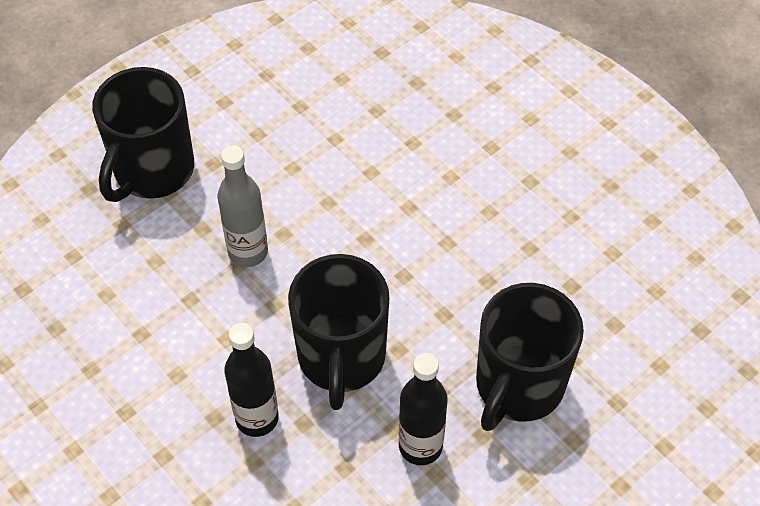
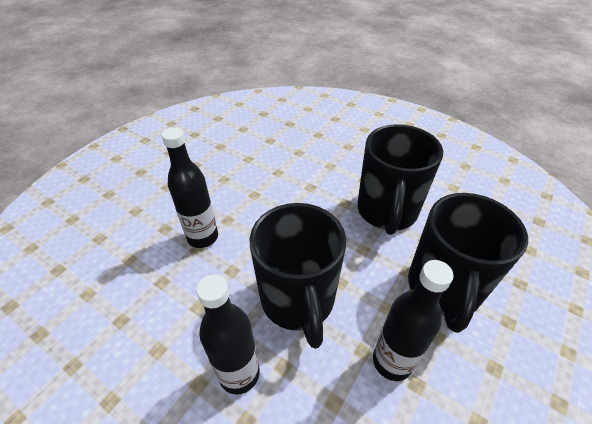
camera: 15 degrees left, 10 degrees down
black mug [92,67,194,202] -> black mug moved to [357,124,443,235]
grey bottle [217,145,268,267] -> black bottle [162,127,218,248]

